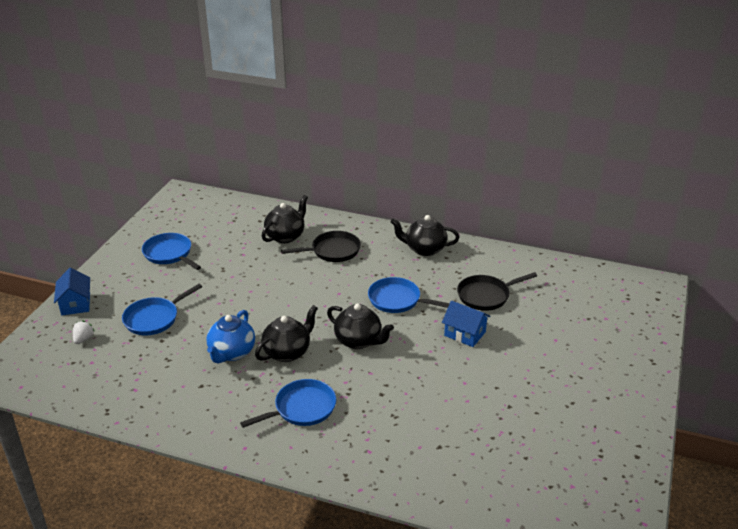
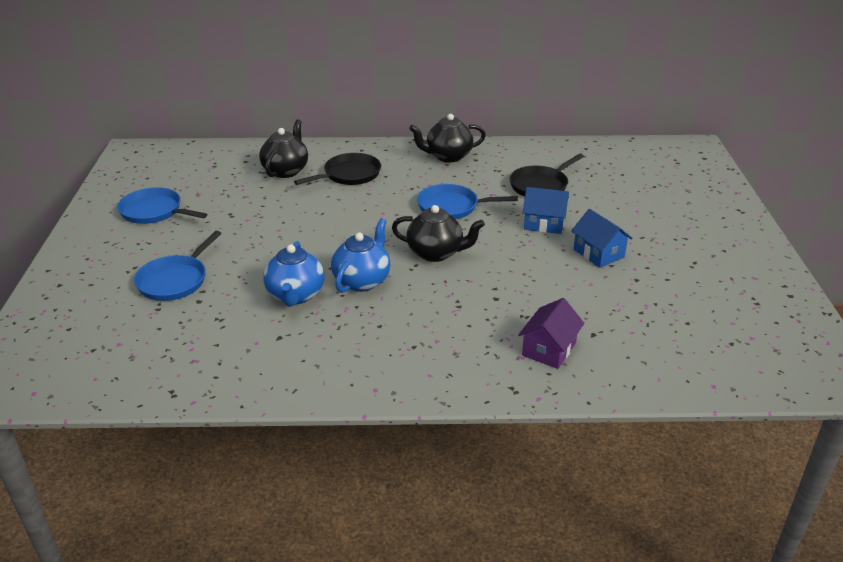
camera: 20 degrees left, 0 degrees up
blue house [54,268,90,315] -> blue house moved to [571,209,633,268]
white strawberry [73,321,95,344] -> none
blue pan [240,379,336,428] -> none
black teapot [255,305,318,362] -> blue teapot [331,218,390,293]
none -> purple house [518,298,584,369]

